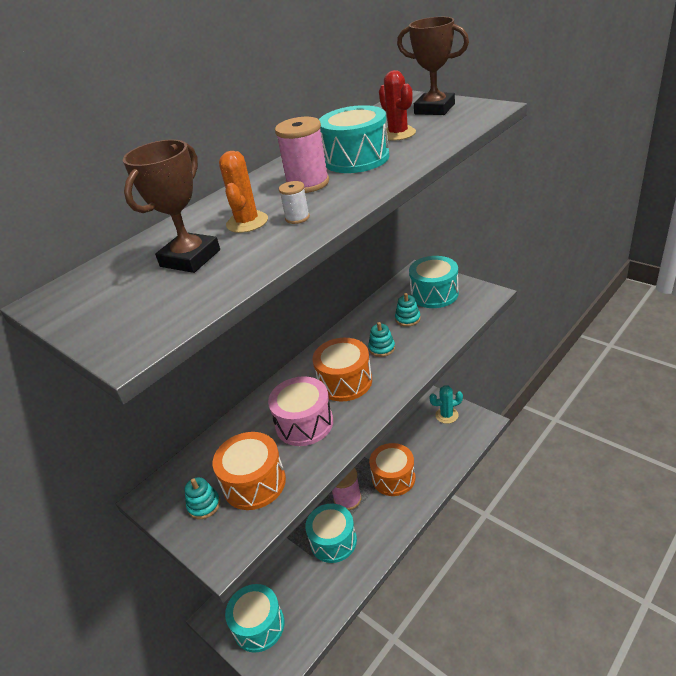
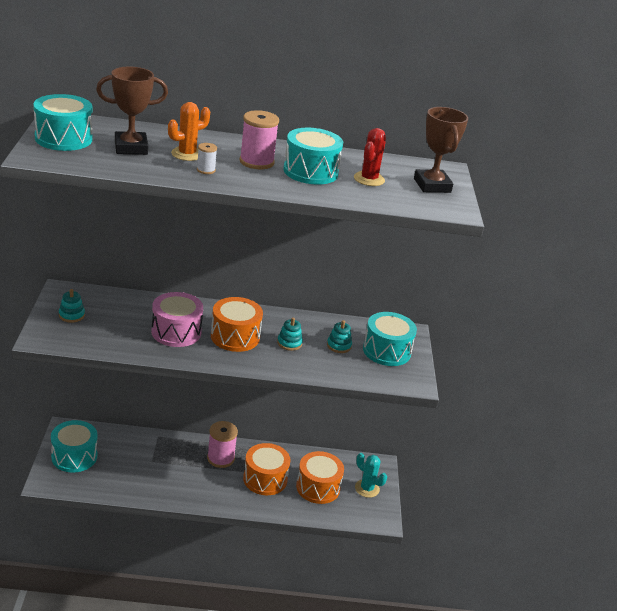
camera: 40 degrees right, 5 degrees down
orange drum [213,432,286,510] -> orange drum moved to [296,451,344,504]
turquoise drum [305,503,357,563] -> turquoise drum moved to [33,94,92,151]

